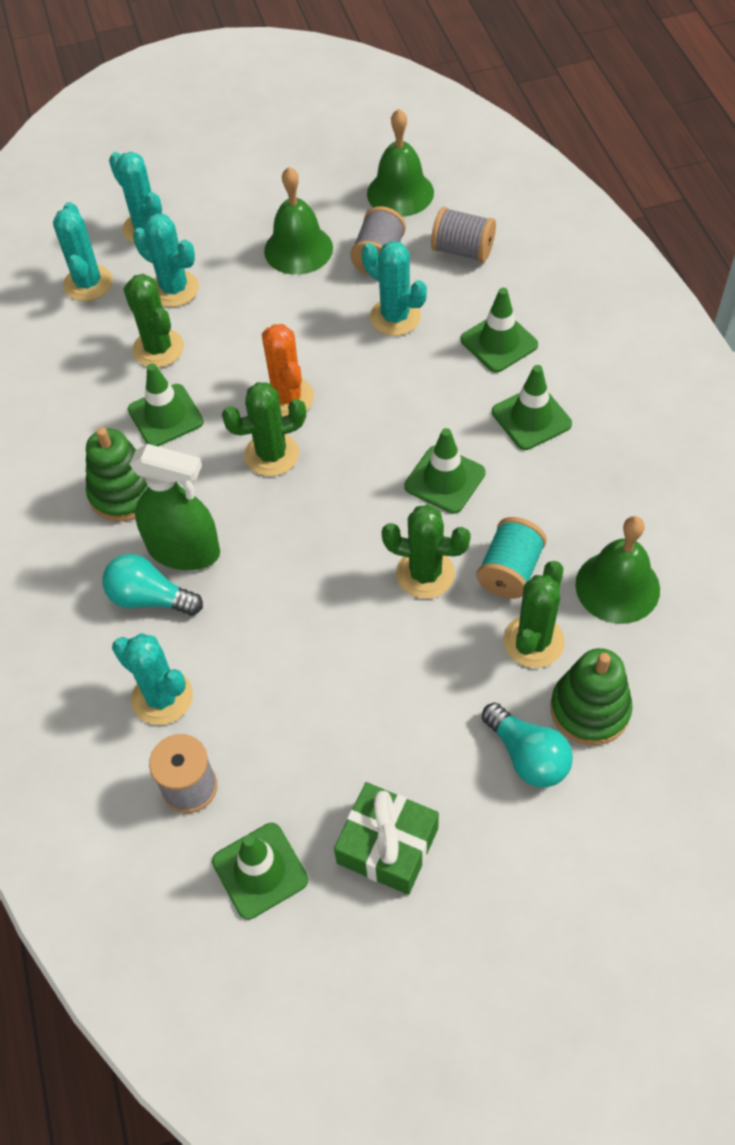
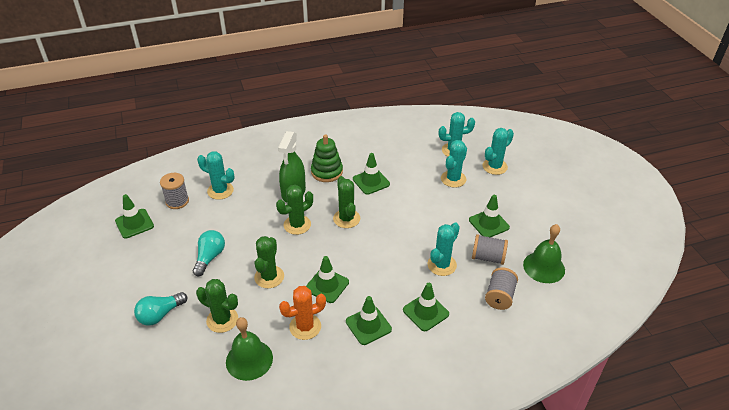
camera: 85 degrees right, 15 degrees down
turquoise light bulb [102,554,203,615] -> turquoise light bulb moved to [193,230,225,276]
turquoise cactus [112,633,193,725] -> turquoise cactus turned 75 degrees clockwise [197,151,234,200]
green cactus [123,274,184,368] -> green cactus moved to [276,185,313,235]
orange cactus [262,324,314,417] -> orange cactus moved to [279,286,326,340]
green bell [264,167,333,275] -> green traffic cone [469,195,510,237]
green gift [334,782,439,895] -> none
turquoise spool [477,517,547,599] -> none
green stacking toy [551,648,633,745] -> none

